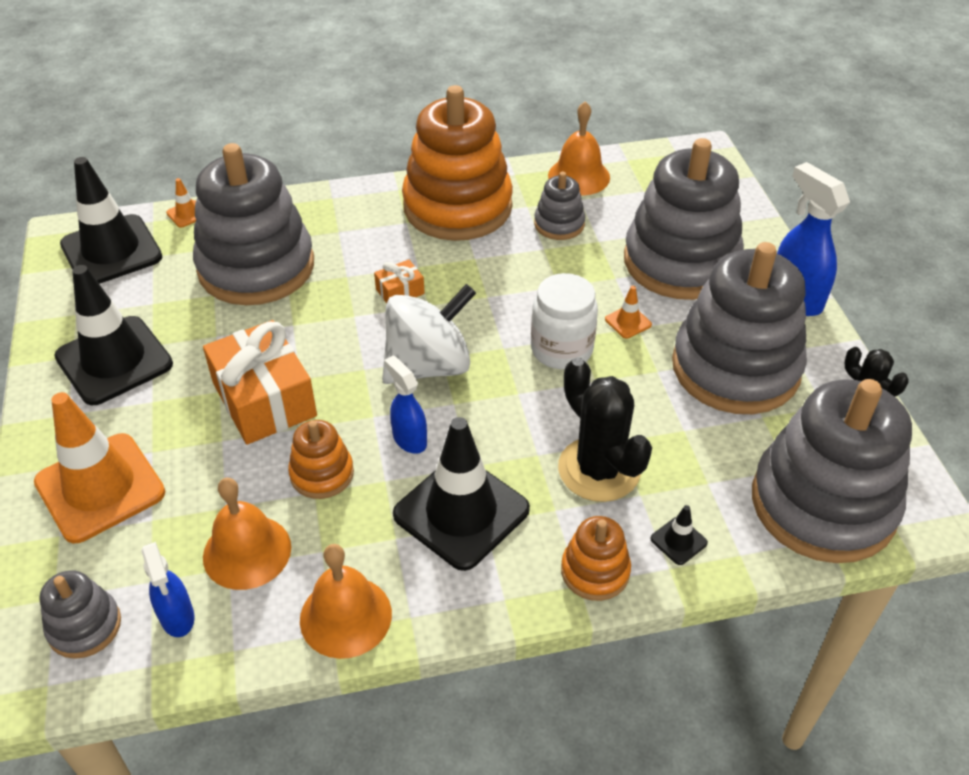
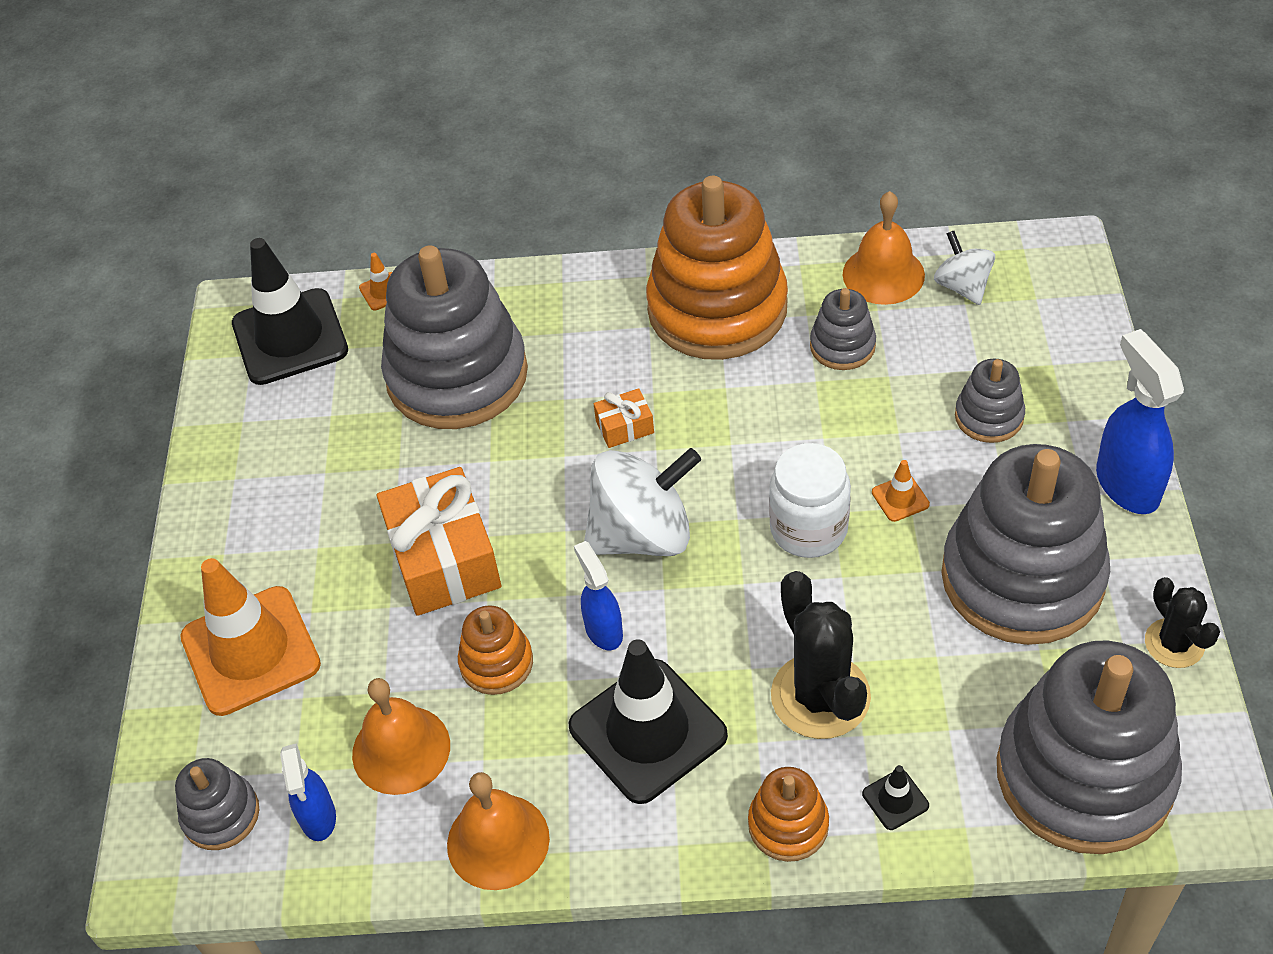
camera: 15 degrees right, 5 degrees up
black traffic cone [54,265,173,405] -> none
grey stacking toy [624,138,744,300] -> grey stacking toy [955,359,1025,443], size x0.46
none -> white spinning top [934,231,995,305]

